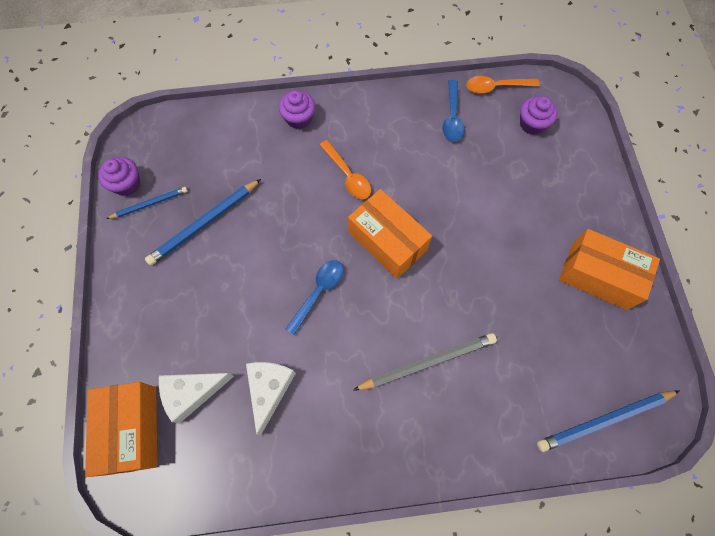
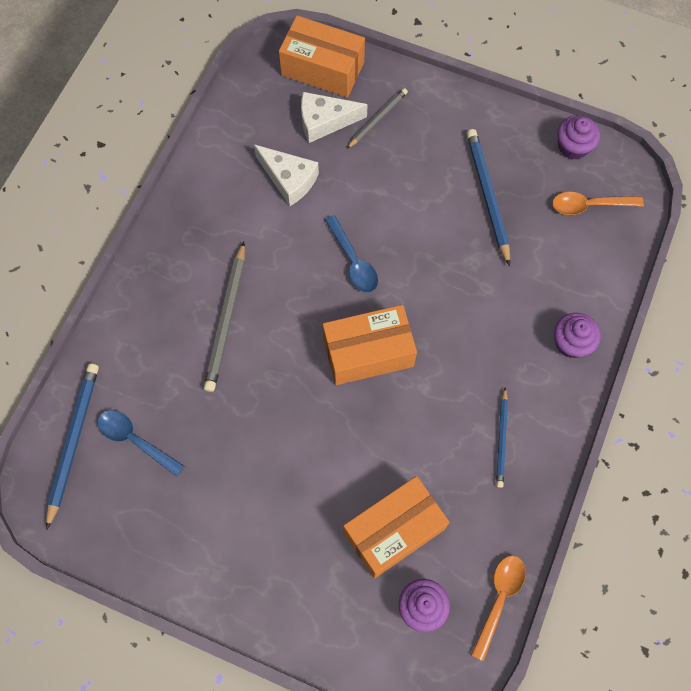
camera: 120 degrees right, 0 degrees up
blue pencil [106,187,188,219] -> blue pencil moved to [496,388,508,488]
white cheese [159,373,234,423] -> white cheese turned 105 degrees counterclockwise [301,92,368,143]
orange spoon [320,140,371,199] -> orange spoon moved to [552,192,644,215]
blue spoon [443,80,464,142] -> blue spoon moved to [97,410,184,477]
orange box [559,229,660,310] -> orange box moved to [343,476,450,579]
none -> grey pencil [347,88,408,149]

